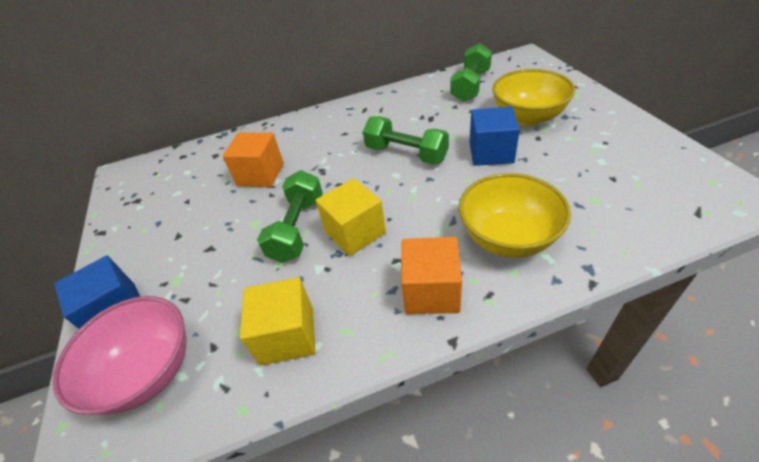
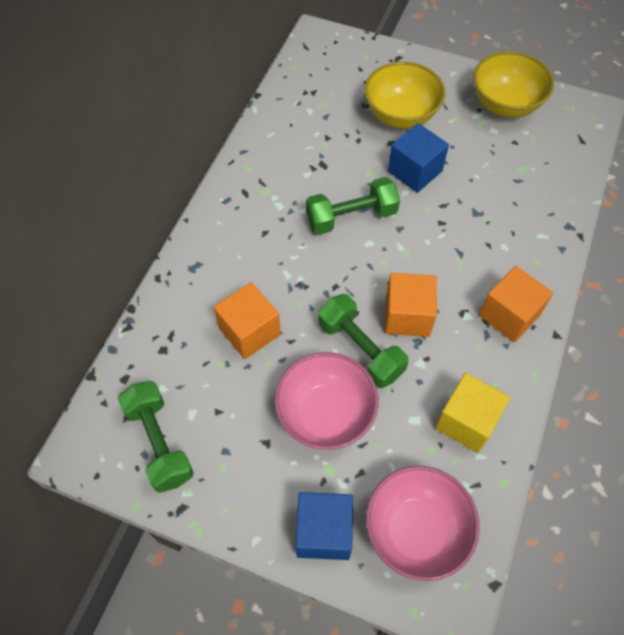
camera: 55 degrees left, 15 degrees up
yellow cube [316,178,386,256] -> orange cube [385,273,437,337]
green dumbbell [450,43,492,102] -> green dumbbell moved to [118,381,194,493]
yellow bowl [459,173,571,258] -> yellow bowl moved to [473,51,554,118]
none -> pink bowl [274,352,379,450]

